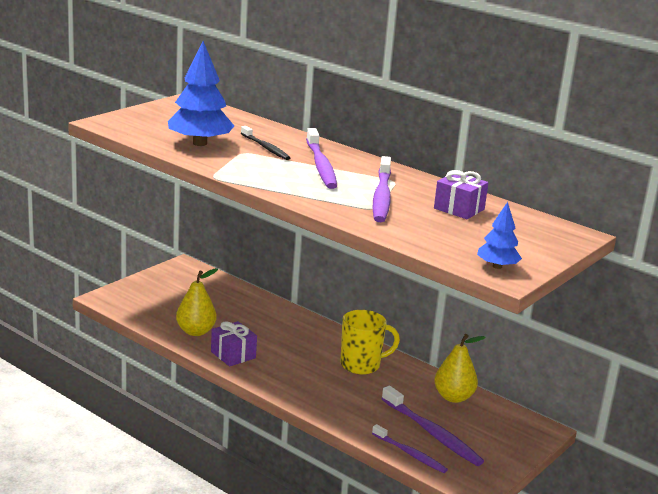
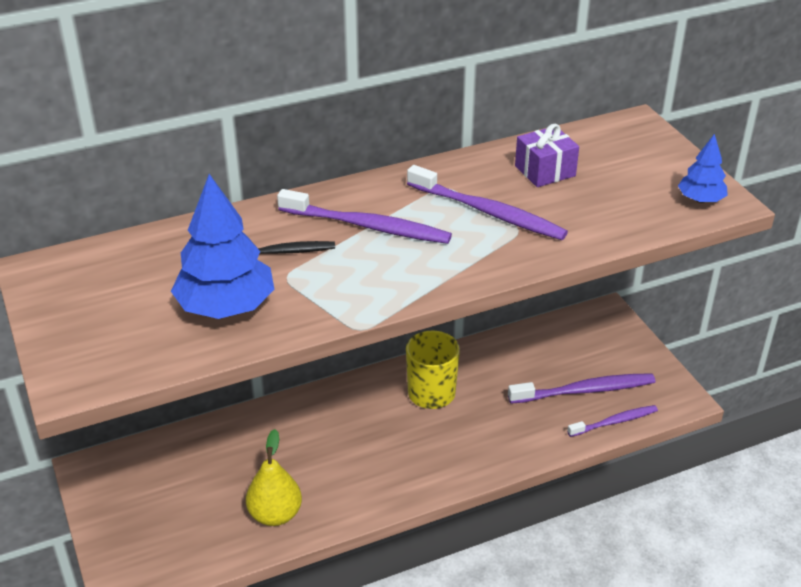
camera: 60 degrees left, 15 degrees up
purple gift [211,321,257,367] -> none
yellow pear [434,334,486,403] -> none

